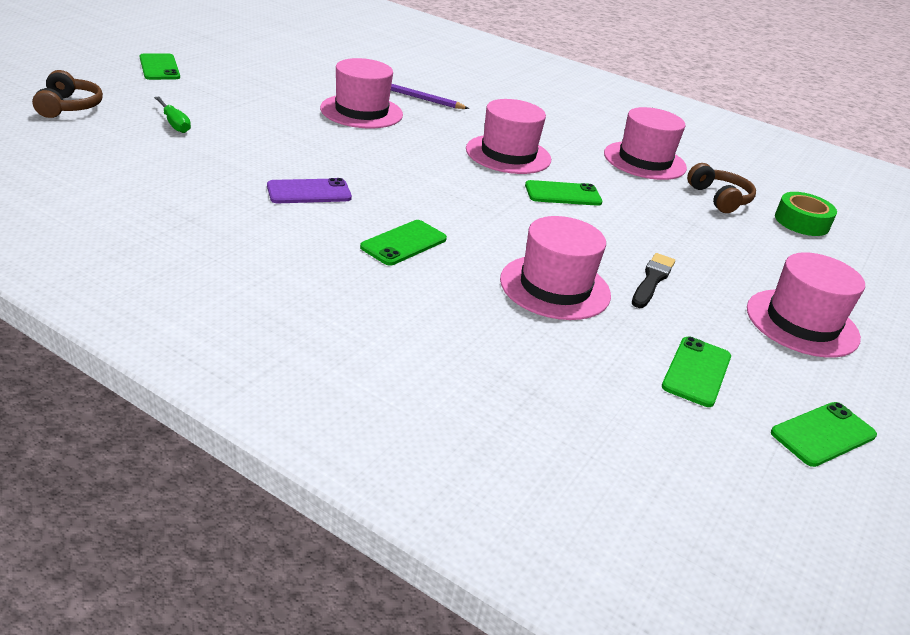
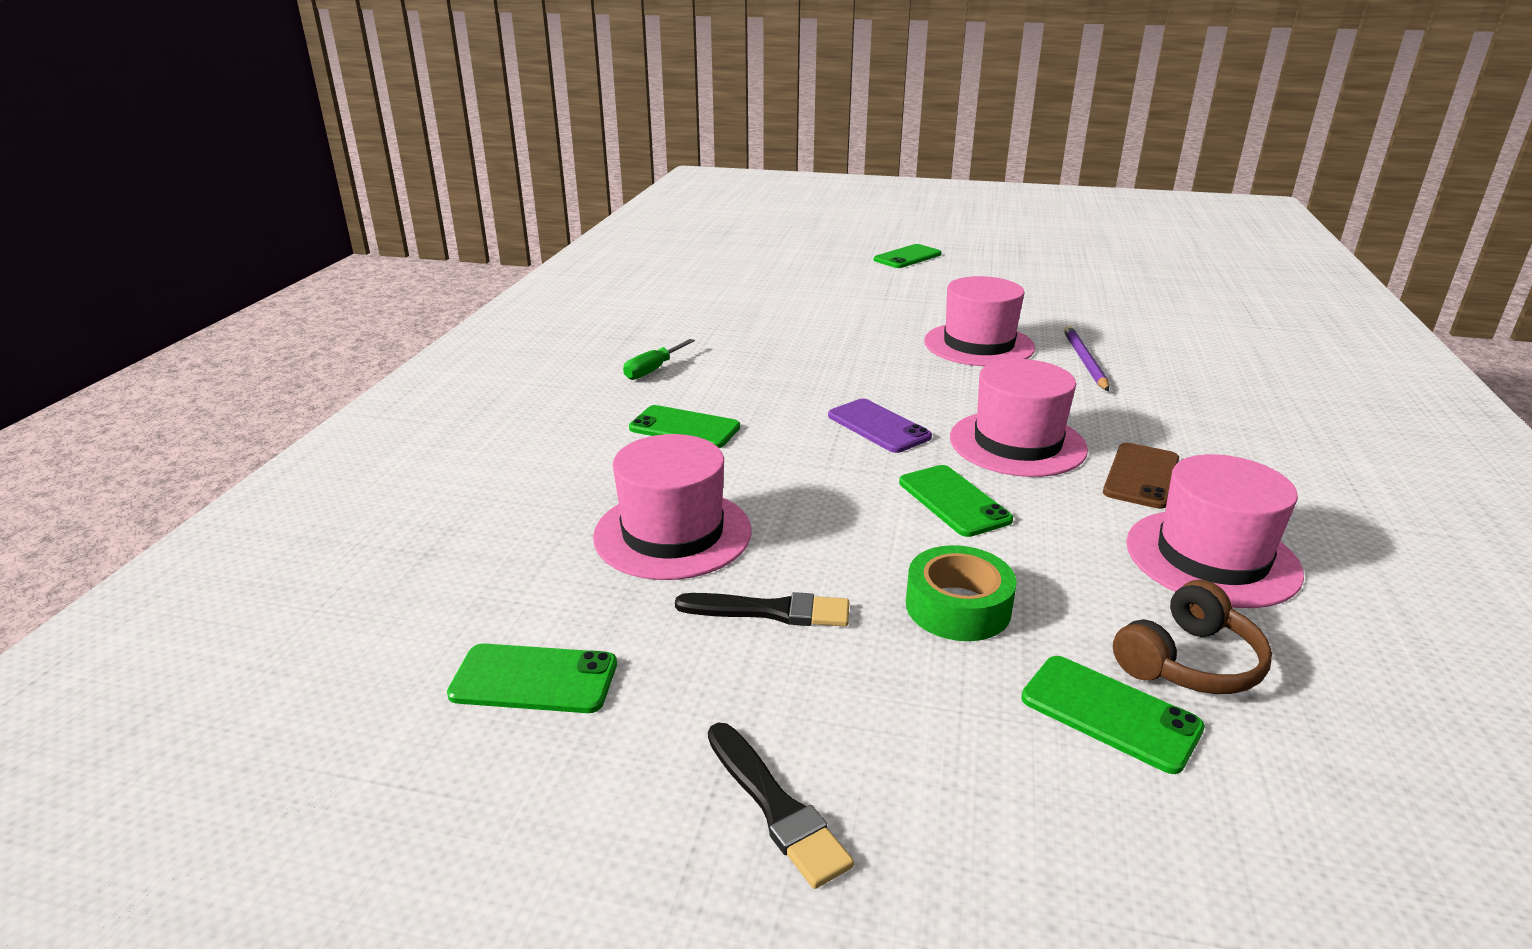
camera: 75 degrees right, 5 degrees down
brown headphones [32,70,103,118] -> none
green screwdriver [154,97,191,133] -> green screwdriver moved to [623,339,695,380]
purple phone [267,178,352,203] -> purple phone moved to [828,399,932,453]
pink hat [747,252,865,358] -> black brush [708,723,854,889]
green phone [771,402,877,467] -> green phone moved to [1021,656,1205,774]
green tape [775,192,837,236] -> green tape moved to [906,545,1017,641]
none -> brown phone [1103,443,1179,509]

